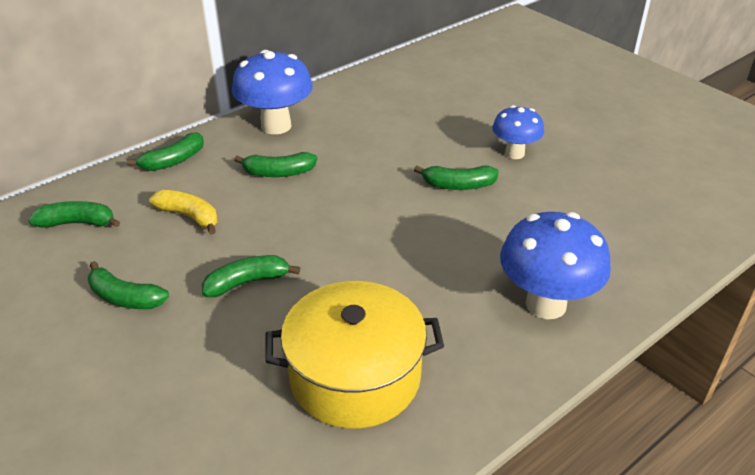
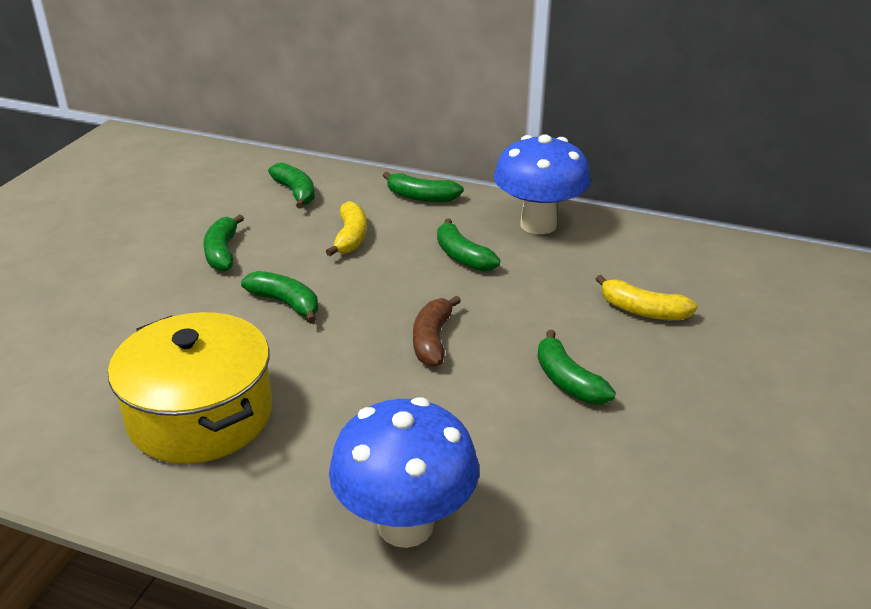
camera: 60 degrees right, 5 degrees down
blue mushroom [492,105,544,159] -> none
none -> brown banana [413,295,461,367]
none -> yellow banana [596,275,698,320]

